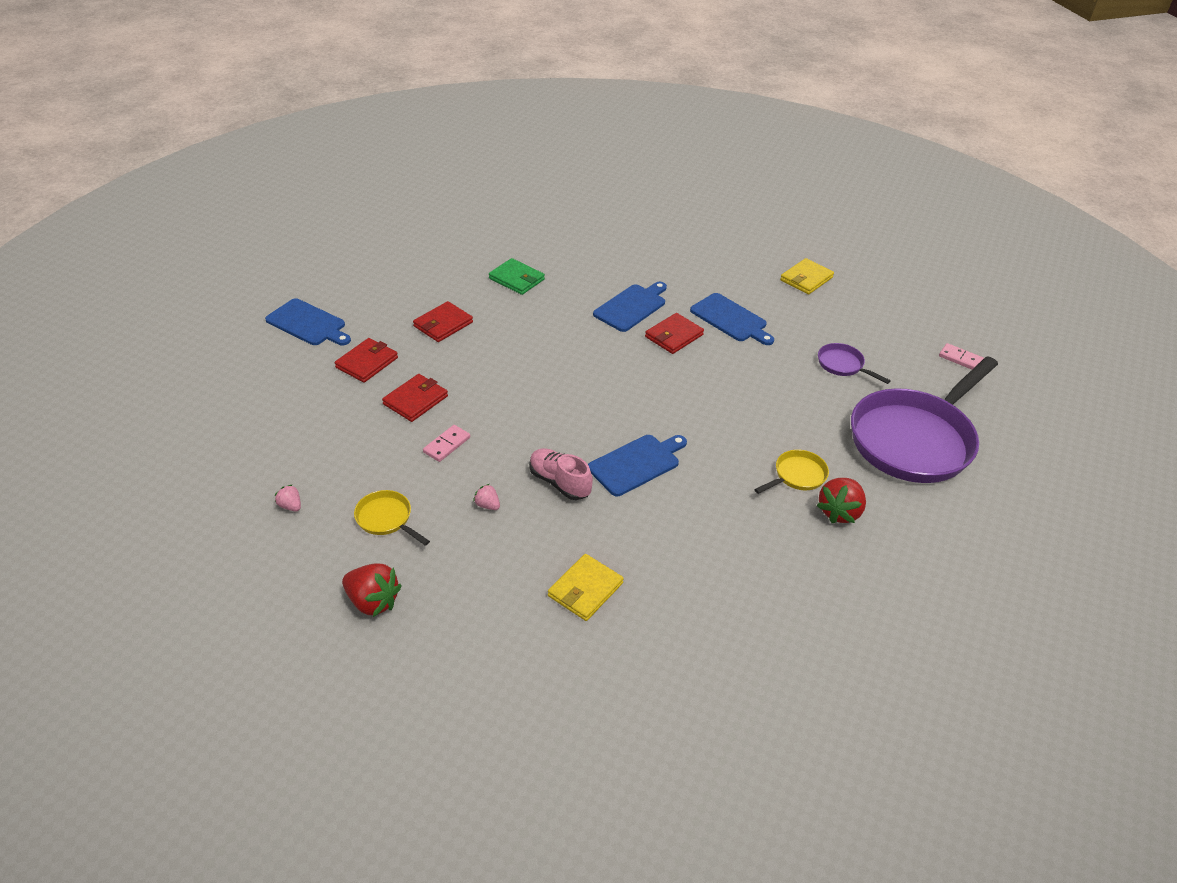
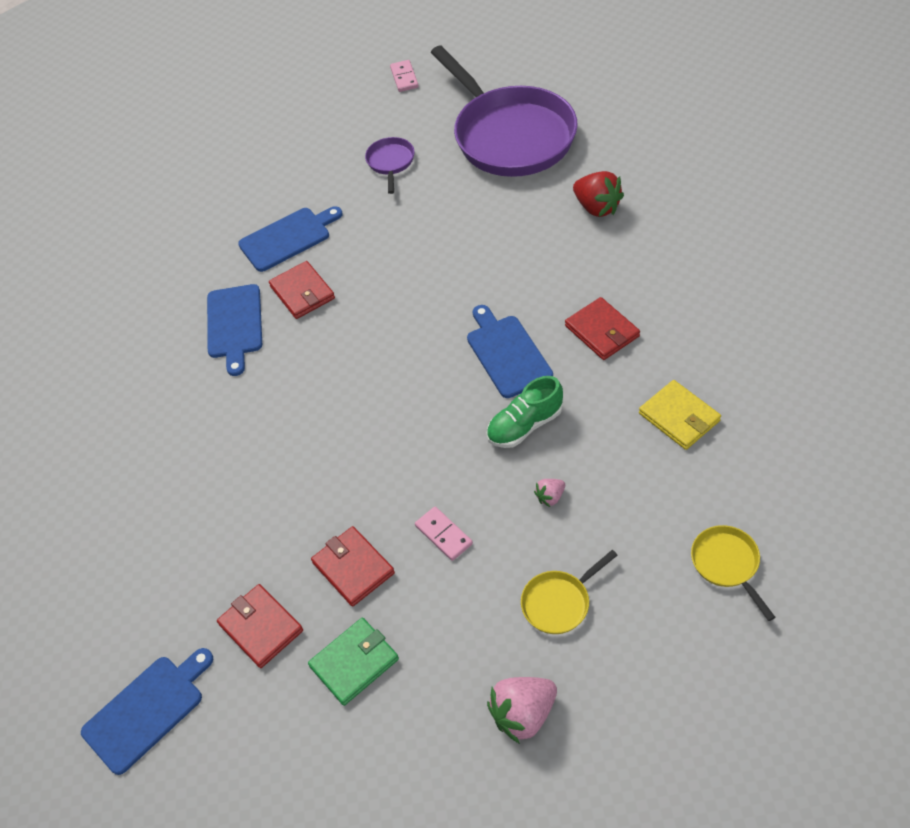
camera: 70 degrees left, 10 degrees up
pink strawberry [274,484,301,511] -> pink strawberry [487,677,557,744], size x1.94
red strawberry [342,564,402,617] -> none
red wallet [413,301,473,342] -> red wallet moved to [565,297,640,360]
green wallet [489,258,545,295] -> green wallet moved to [308,618,399,706]
pink shoe [529,448,593,500] -> green shoe [486,376,563,448]
blue cutting board [593,282,667,332] -> blue cutting board turned 150 degrees counterclockwise [207,284,262,376]
yellow pan [754,450,829,494] -> yellow pan moved to [691,525,775,621]
yellow wallet [780,258,834,295] -> none
purple pan [818,343,891,384] -> purple pan turned 120 degrees clockwise [365,137,415,194]
pink domino [939,343,984,369] -> pink domino turned 60 degrees counterclockwise [390,60,419,92]

